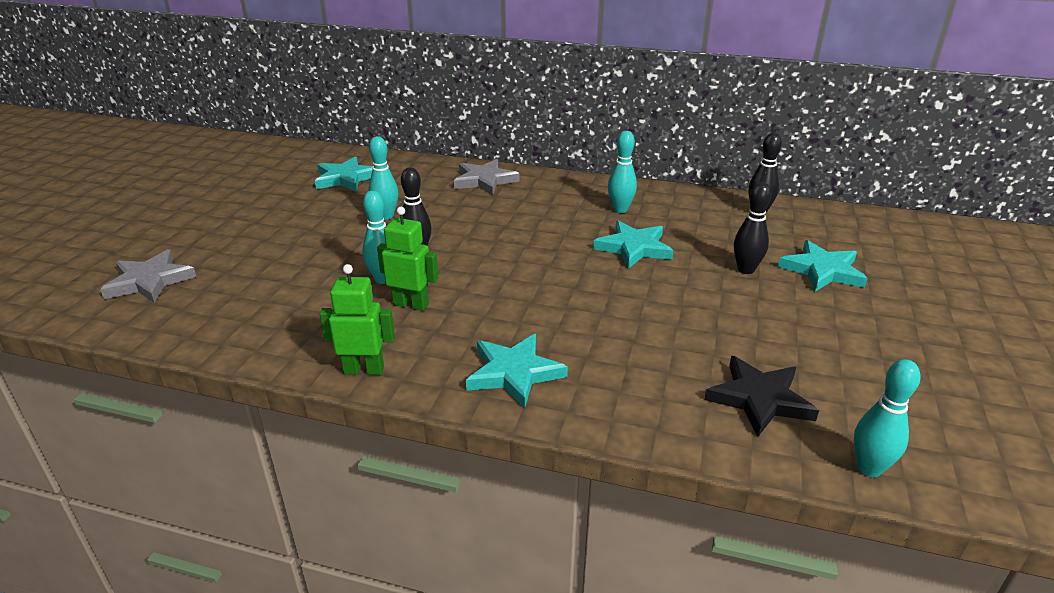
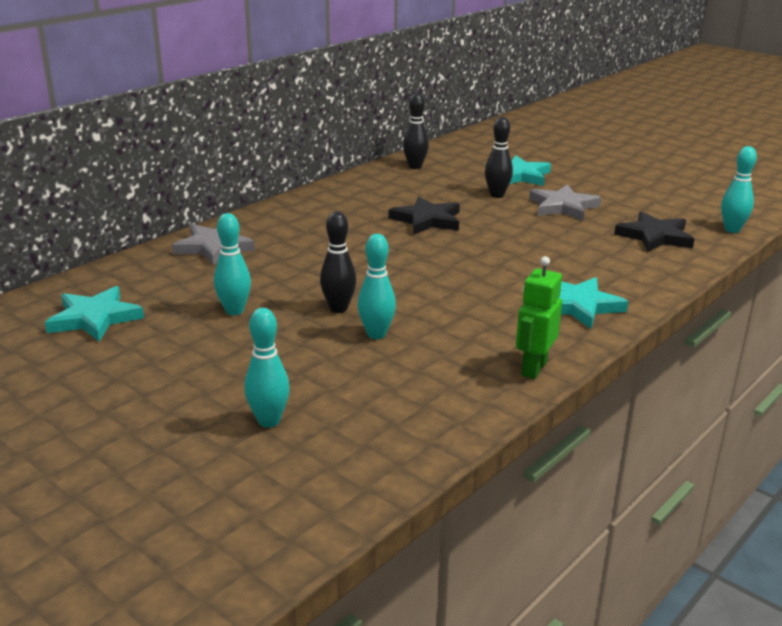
camera: 65 degrees left, 5 degrees down
grey star [100,249,196,303] -> grey star moved to [529,184,601,221]
green robot [377,207,438,311] -> none
turquoise star [593,221,674,269] -> black star [388,196,460,235]
turquoise bowling pin [608,131,637,213] -> turquoise bowling pin moved to [244,308,290,428]

